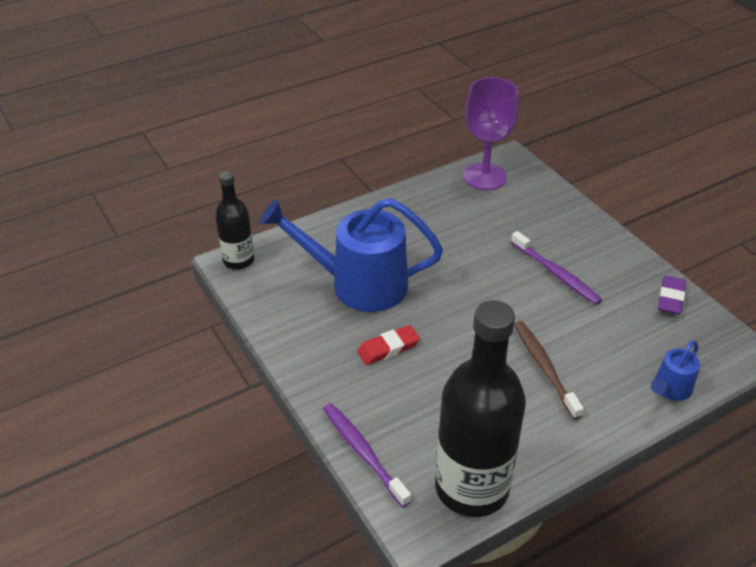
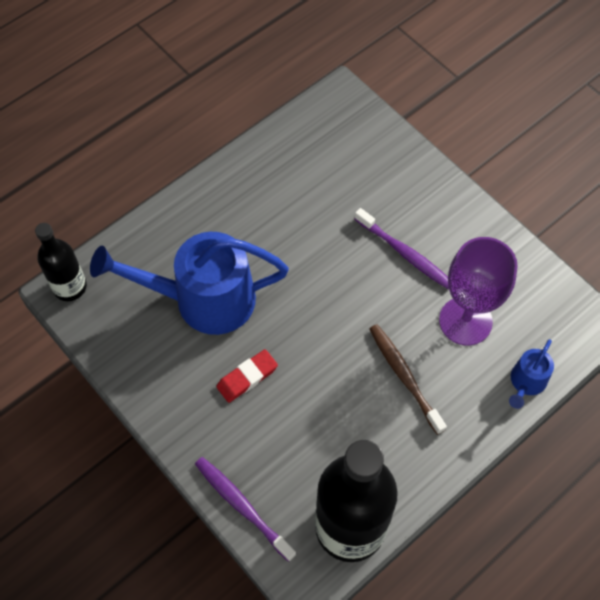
camera: 10 degrees left, 20 degrees up
purple goblet [463,77,519,190] -> purple goblet moved to [439,237,518,345]
purple eraser [658,275,686,315] -> none

